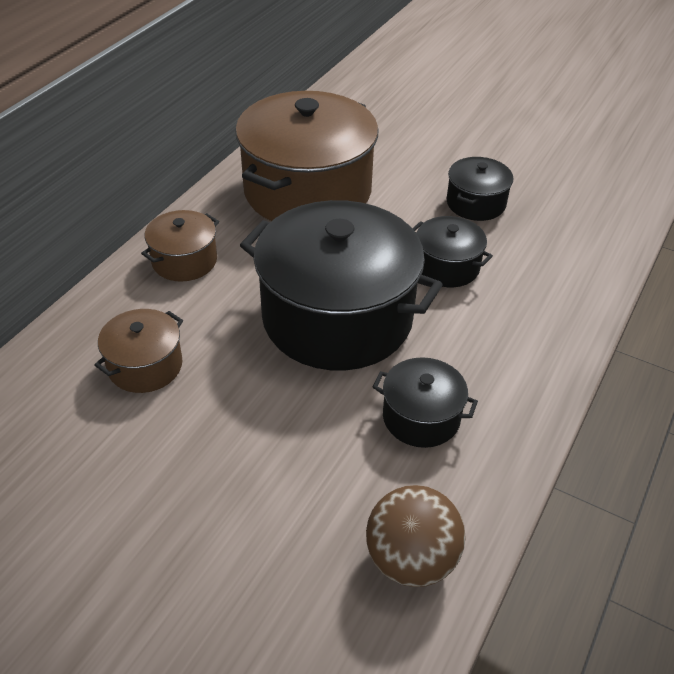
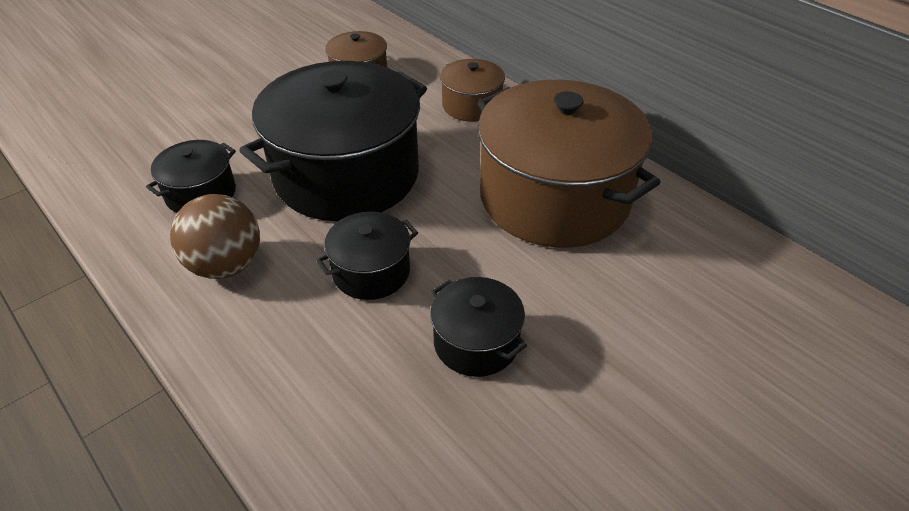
camera: 110 degrees right, 0 degrees up
brown ball [366,485,466,587] -> brown ball moved to [170,194,260,279]

